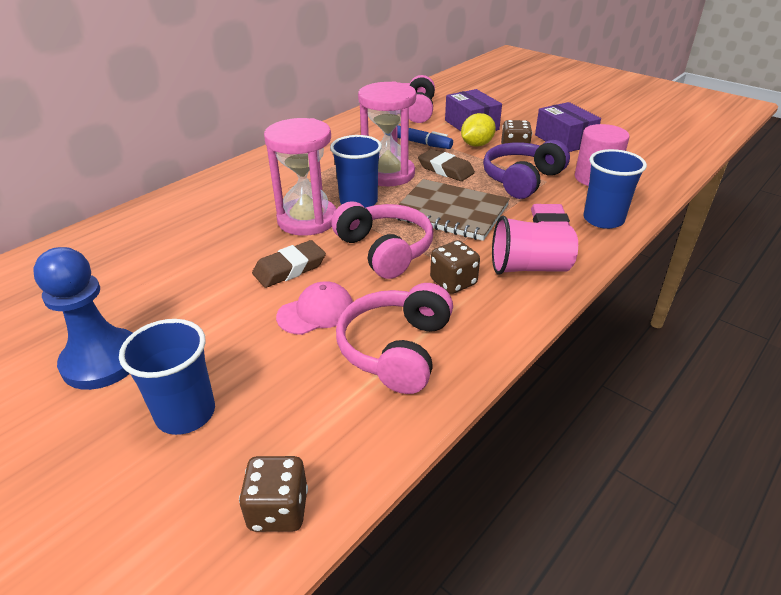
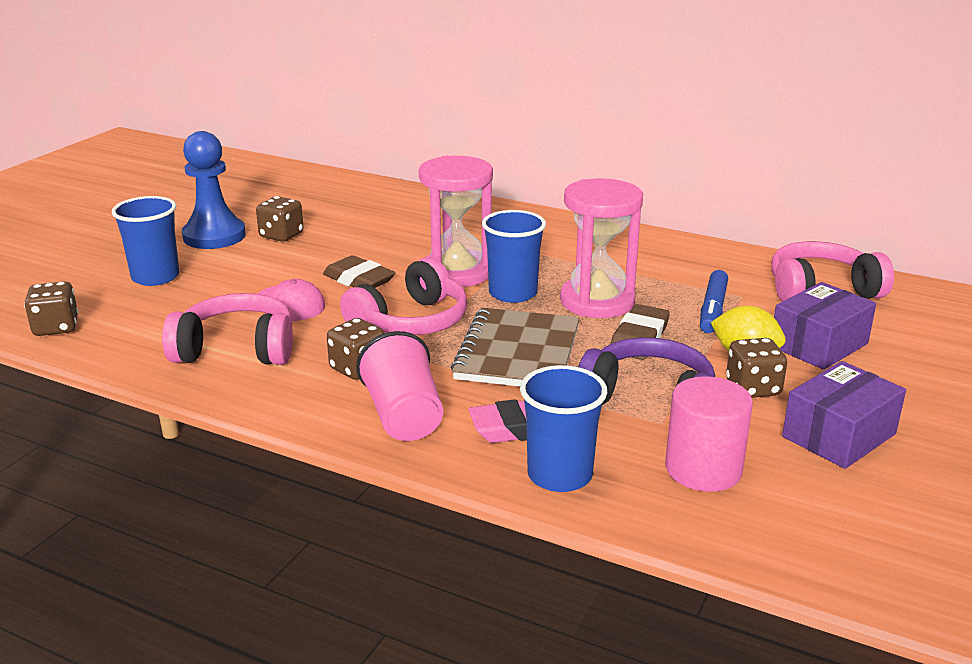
camera: 75 degrees right, 10 degrees down
none -> brown dice [256,196,304,242]

